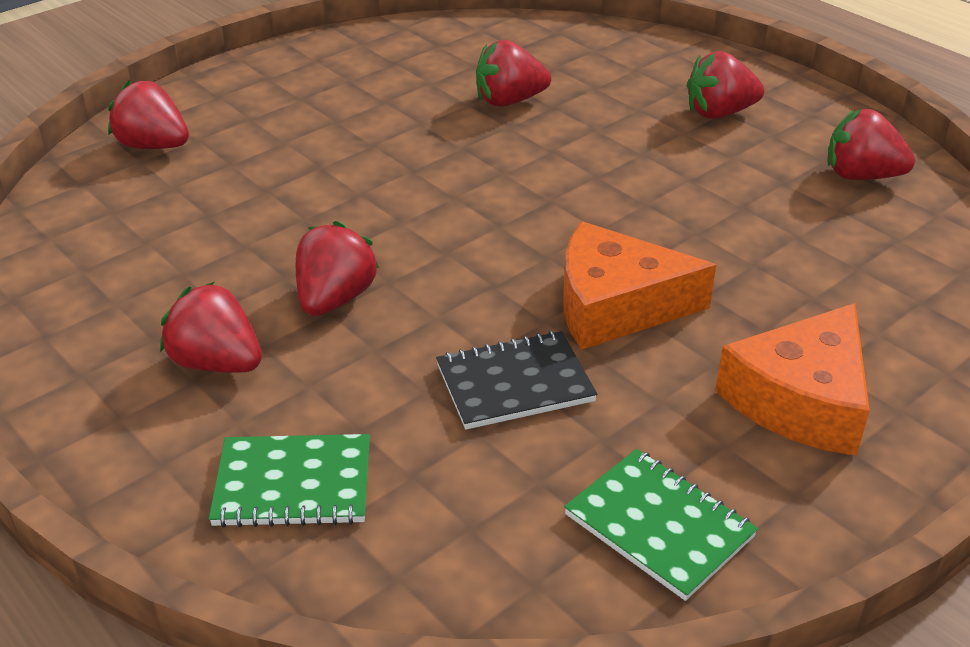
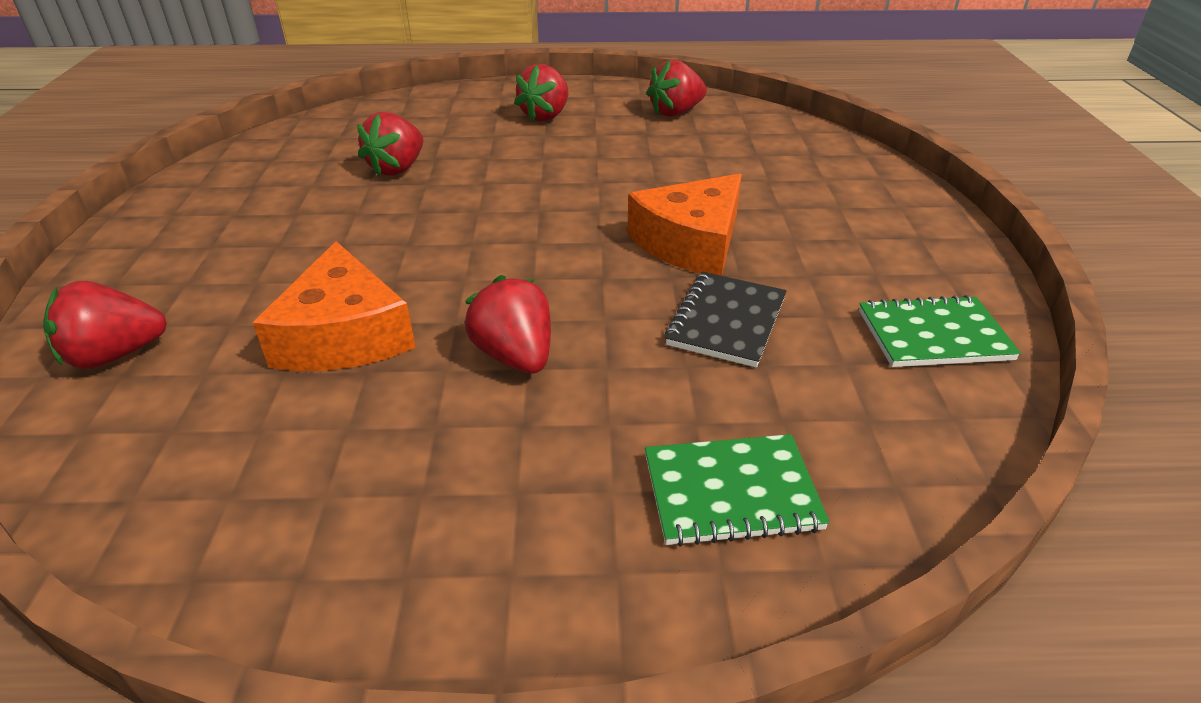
camera: 50 degrees left, 0 degrees up
red strawberry [160,282,262,373] -> none
green notebook [209,434,370,528] -> green notebook turned 45 degrees clockwise [645,434,830,547]
orange cheese [715,303,870,456] -> orange cheese moved to [253,241,416,371]

